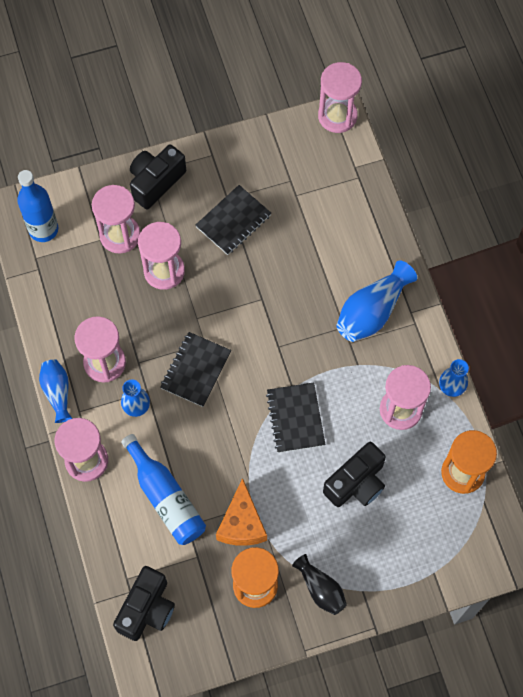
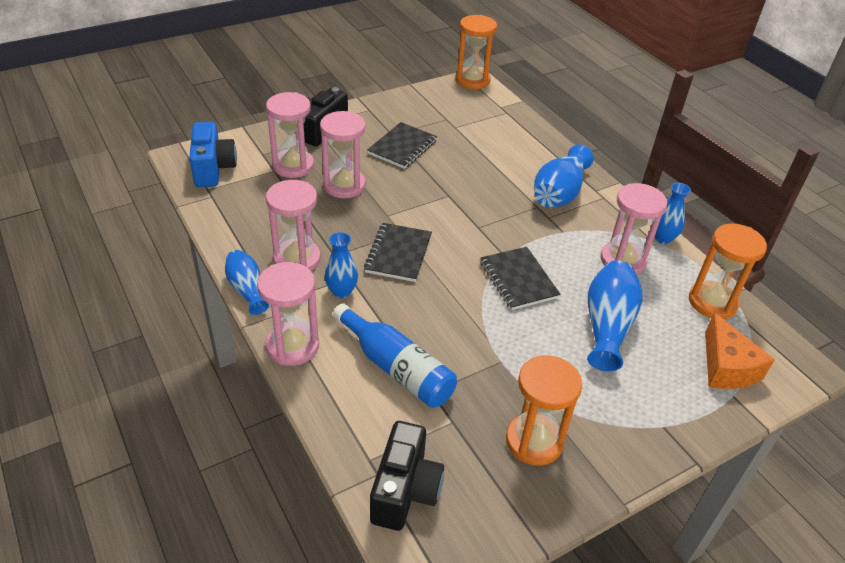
camera: 15 degrees left, 25 degrees down
blue bottle [17,170,58,242] -> blue camera [189,122,237,187]
orange cheese [216,478,267,546] -> orange cheese moved to [705,312,775,389]
black vase [292,554,347,615] -> none
pink hourglass [318,62,362,133] -> orange hourglass [455,15,497,89]
black camera [323,442,386,507] -> blue vase [587,260,642,371]

